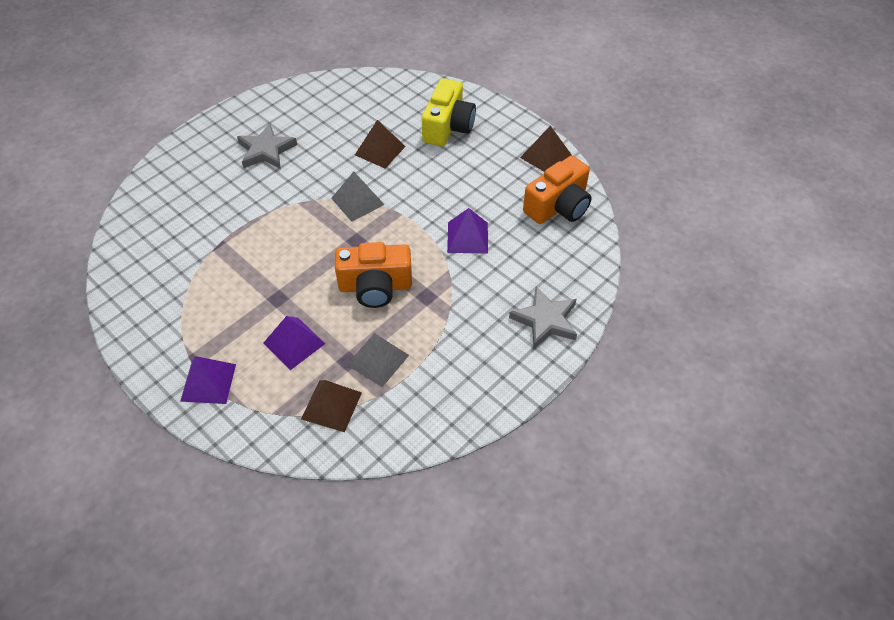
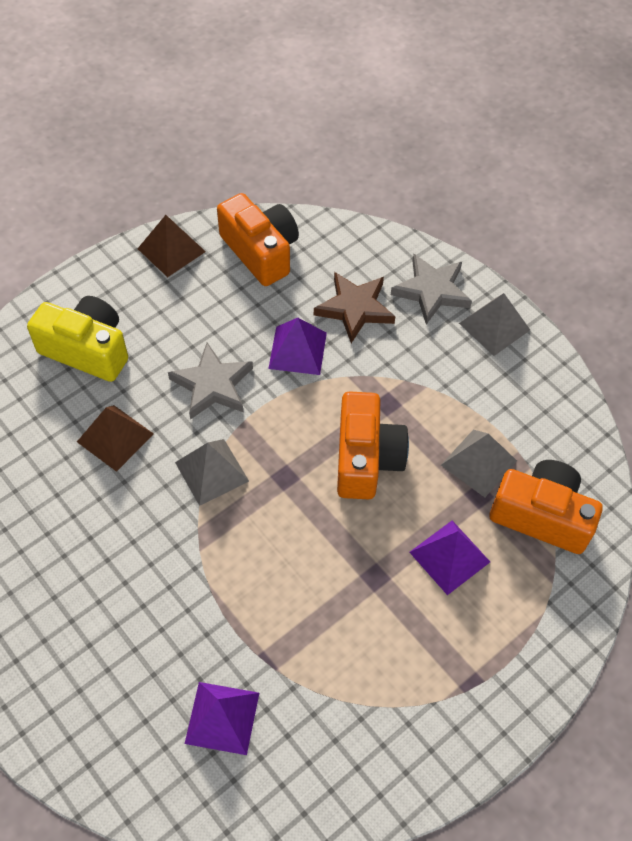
camera: 85 degrees left, 5 degrees up
purple pyramid [180,356,236,404] -> purple pyramid moved to [185,682,259,755]
grey star [237,123,297,169] -> grey star moved to [168,343,253,420]
brown pyramid [301,380,362,432] -> orange camera [489,460,603,554]
none -> brown star [314,272,396,343]
none -> grey pyramid [459,293,530,356]

